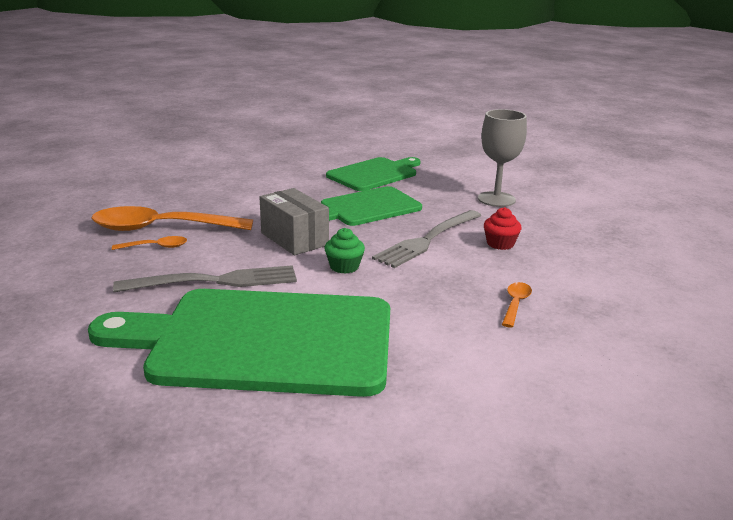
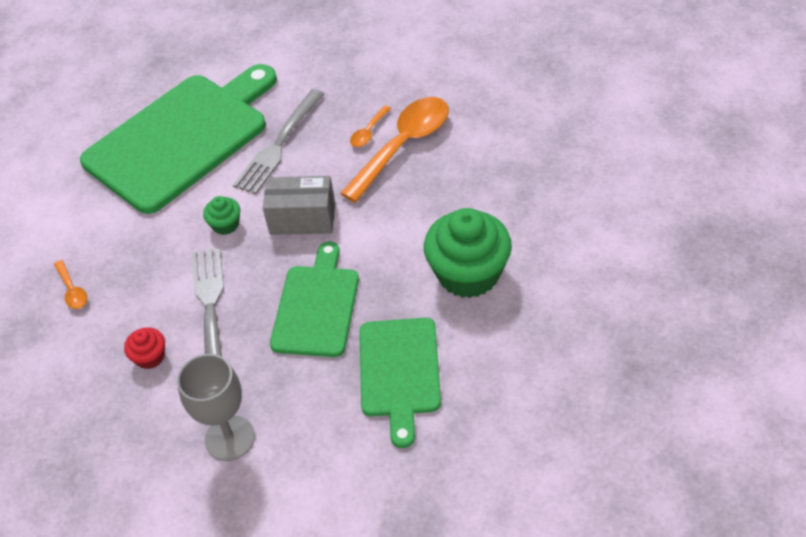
camera: 135 degrees right, 25 degrees up
none -> green cupcake [424,208,512,298]

